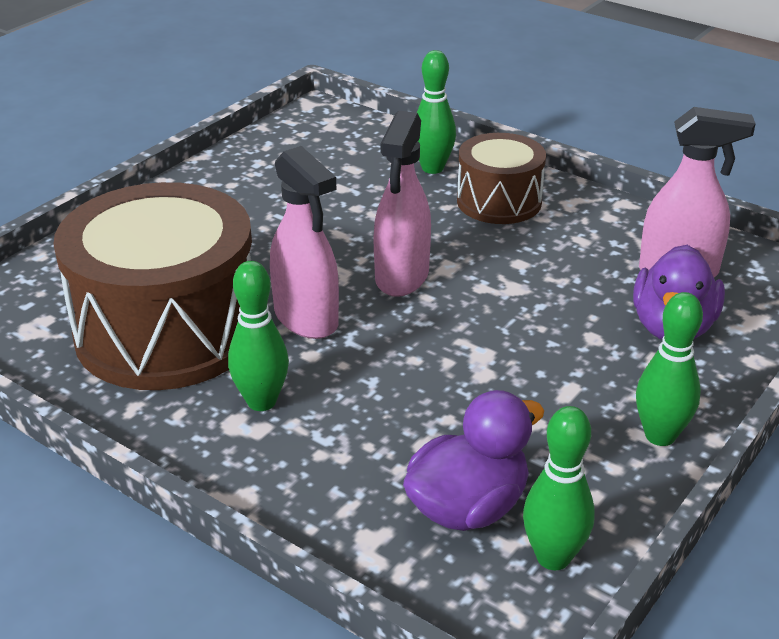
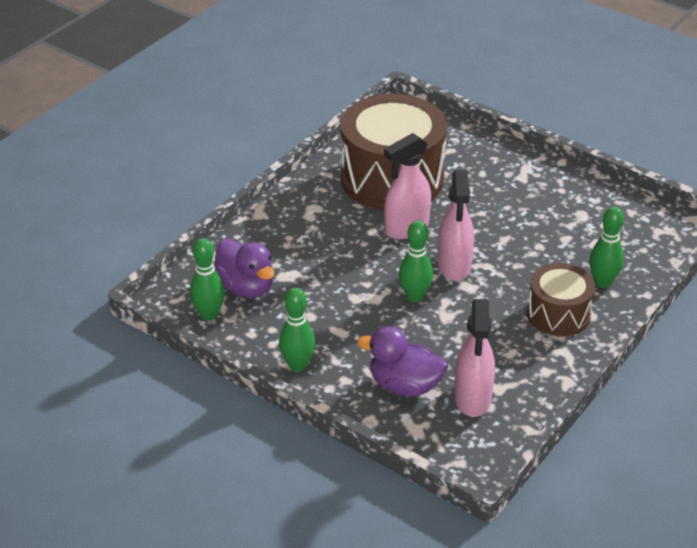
camera: 90 degrees right, 5 degrees up
green bowling pin [228,261,289,411] -> green bowling pin moved to [399,220,433,302]
pink spray bottle [373,111,431,297] -> pink spray bottle turned 105 degrees counterclockwise [438,170,474,281]

